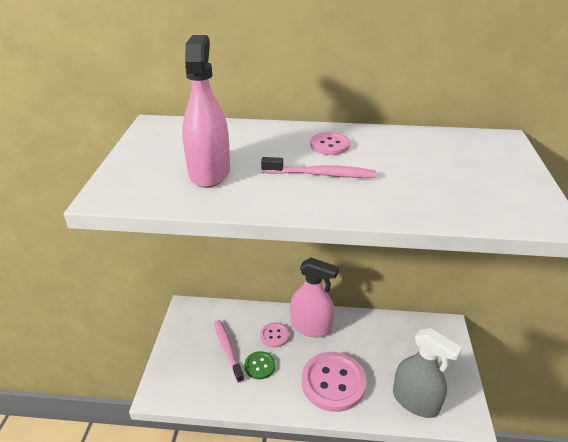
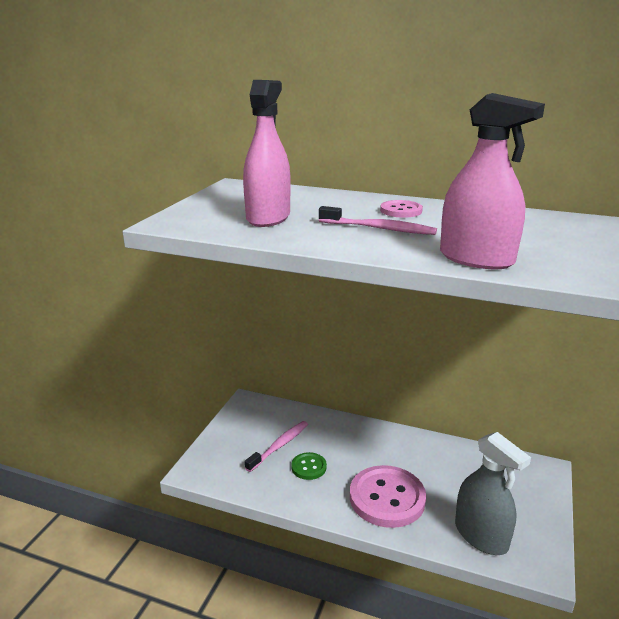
camera: 15 degrees right, 10 degrees down
pink toothbrush [214,320,244,383] -> pink toothbrush turned 45 degrees clockwise [245,421,308,472]
pink button [260,322,289,348] -> none
pink spray bottle [290,258,339,337] -> pink spray bottle moved to [440,93,545,269]

